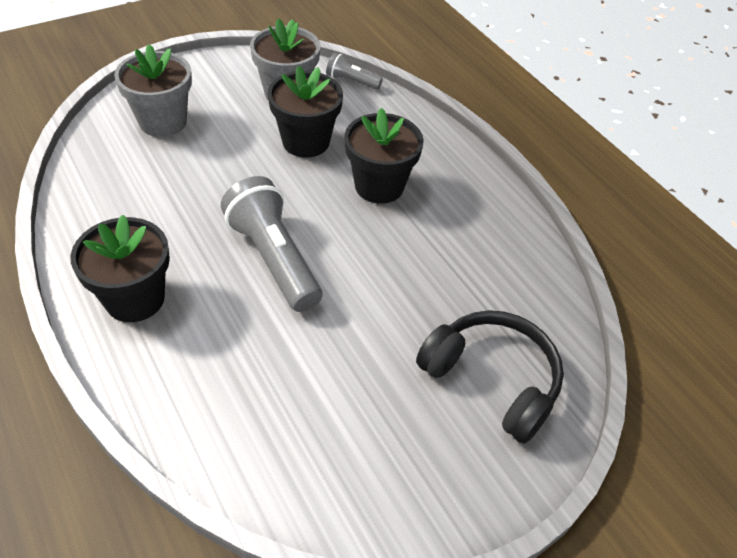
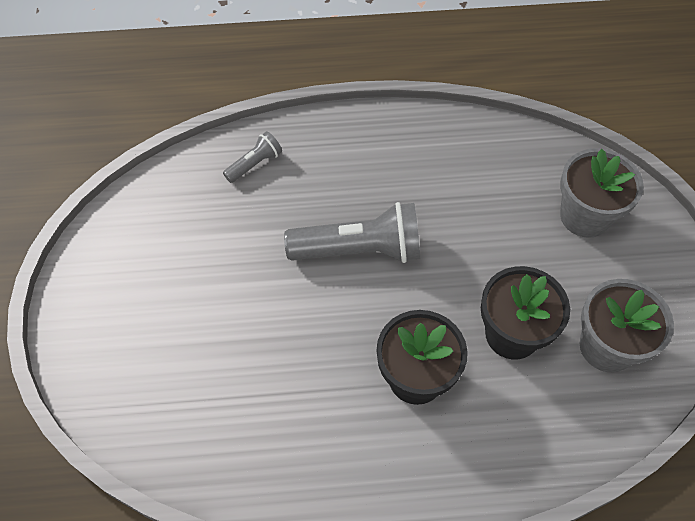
camera: 120 degrees right, 10 degrees up
black flower pot [70,215,170,322] -> none
grey flashlight [326,53,383,90] -> grey flashlight moved to [223,131,282,183]
black headphones [416,310,564,444] -> none

